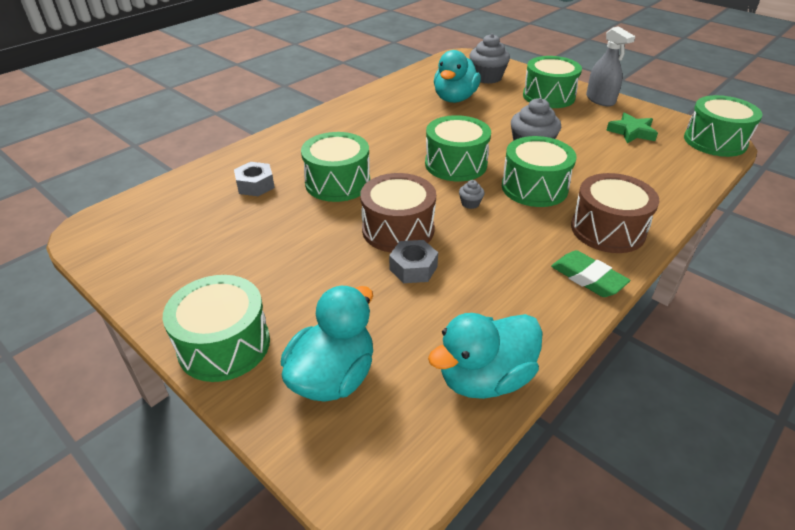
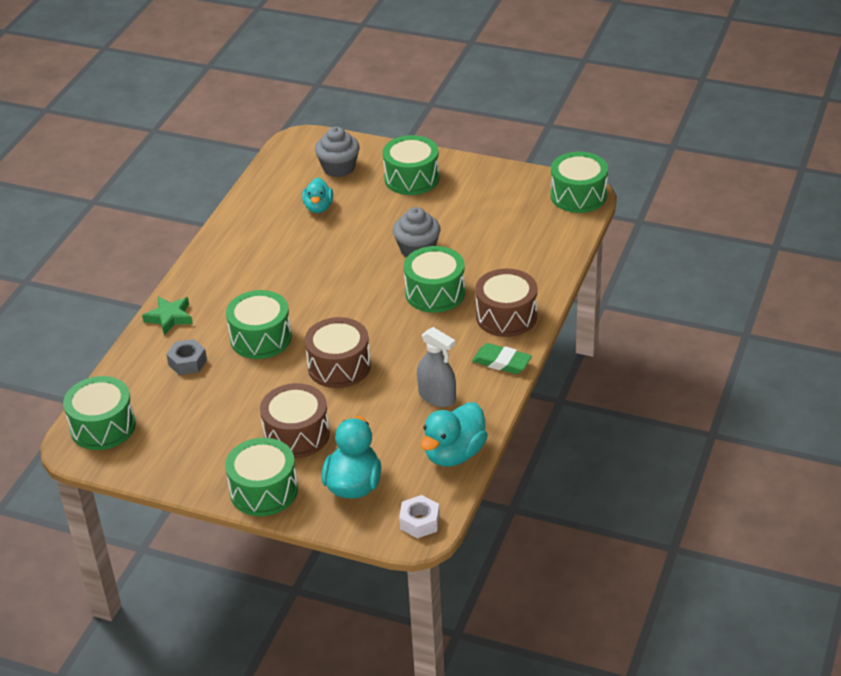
camera: 20 degrees left, 0 degrees up
grey nut [389,240,438,283] -> none
green drum [425,115,491,181] -> green drum moved to [63,376,136,450]
turquoise duck [434,50,481,103] -> turquoise duck [302,178,333,213], size x0.65
grey cupcake [459,180,485,209] -> none
grey spray bottle [586,26,636,106] -> grey spray bottle moved to [417,327,456,407]
green star [606,113,658,143] -> green star moved to [142,297,193,335]
none -> brown drum [260,383,330,458]
none -> white nut [399,495,440,539]

